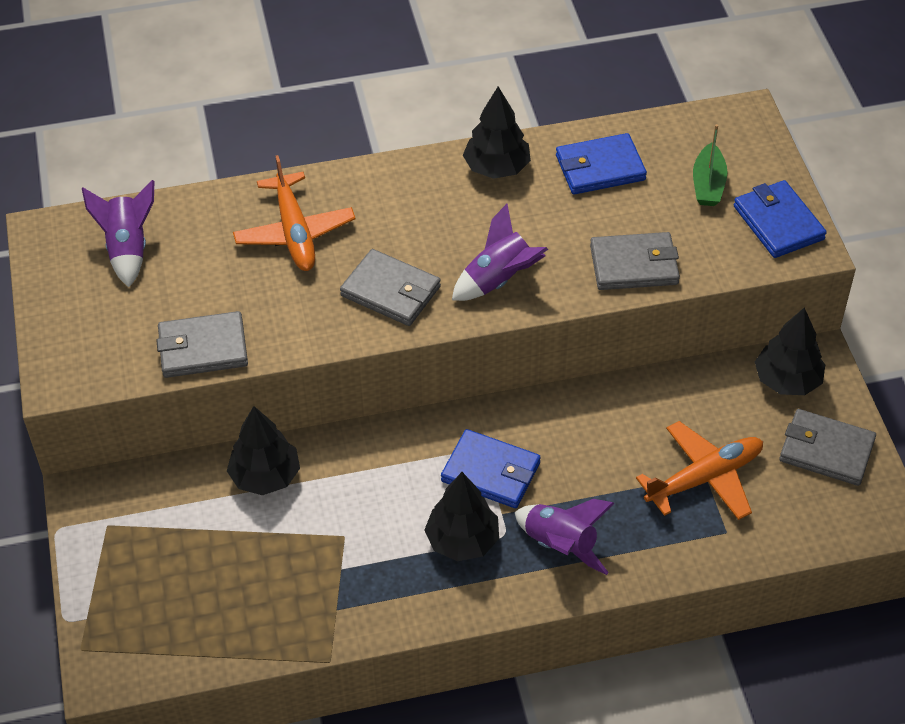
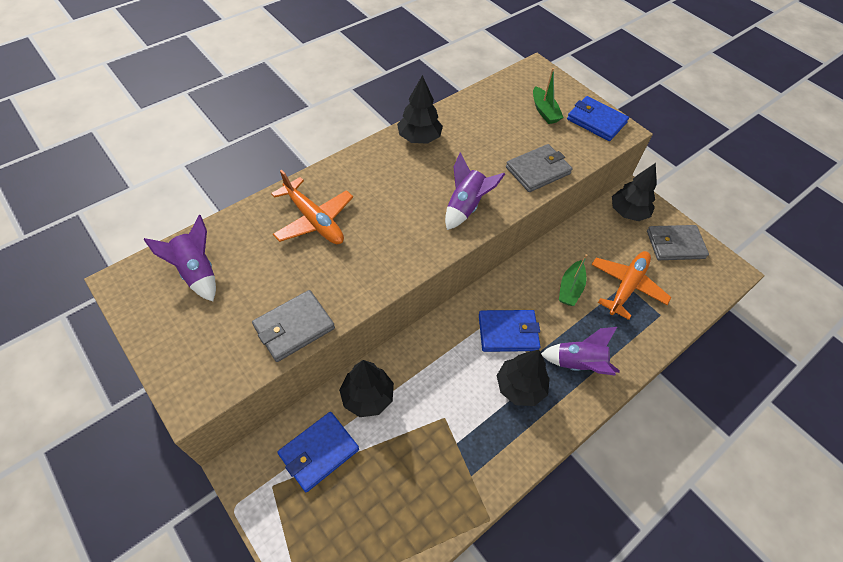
camera: 30 degrees left, 5 degrees up
grey wallet [340,249,441,326] -> none
blue wallet [556,133,647,194] -> blue wallet moved to [277,412,359,492]
none -> green boat [559,254,588,306]

